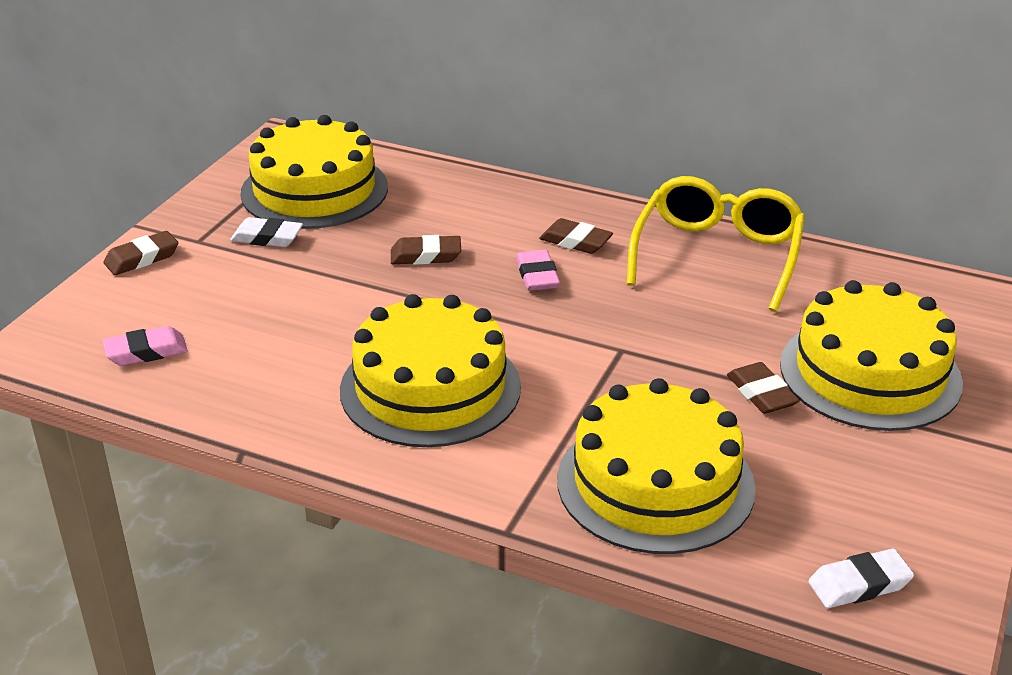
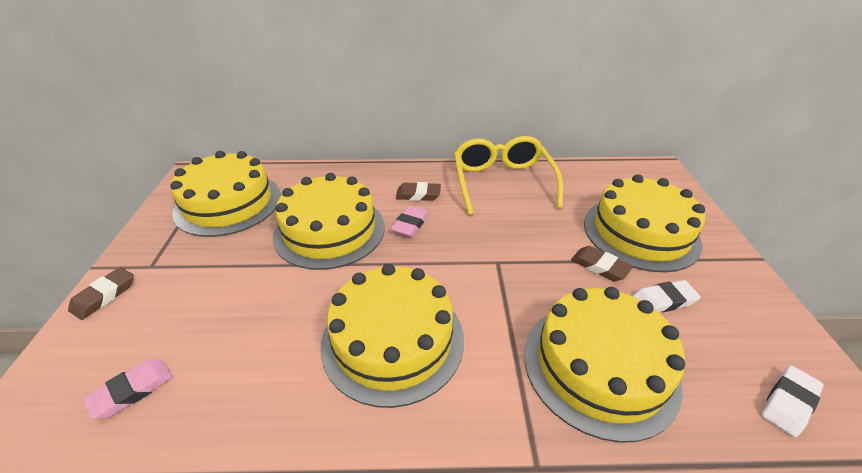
camera: 25 degrees left, 5 degrees up
white eraser [230,217,303,247] -> white eraser moved to [633,280,701,313]
brown eraser [391,235,461,265] -> yellow cake [273,173,385,270]
pink eraser [516,250,560,291] -> pink eraser turned 60 degrees clockwise [390,206,429,237]

